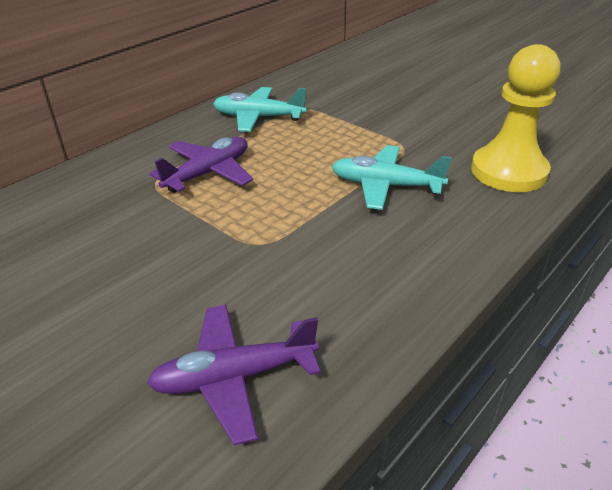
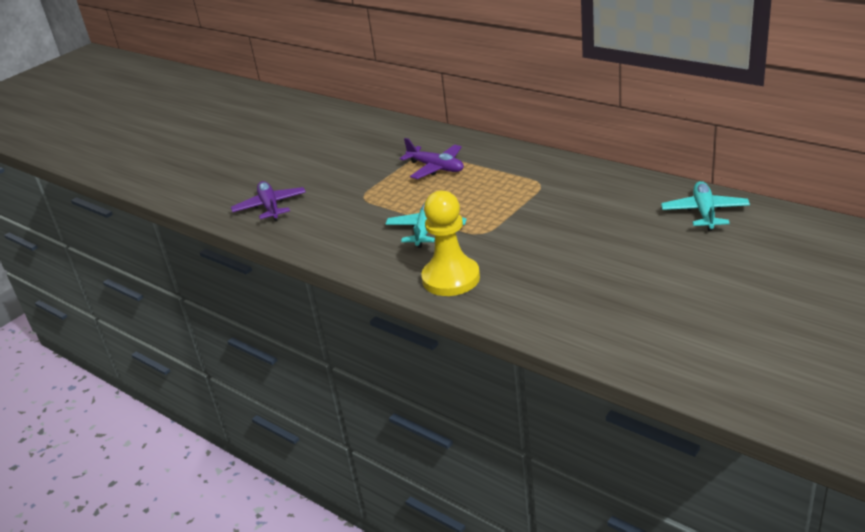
camera: 90 degrees right, 5 degrees down
turquoise plane [213,87,307,132] -> turquoise plane moved to [661,181,750,231]

